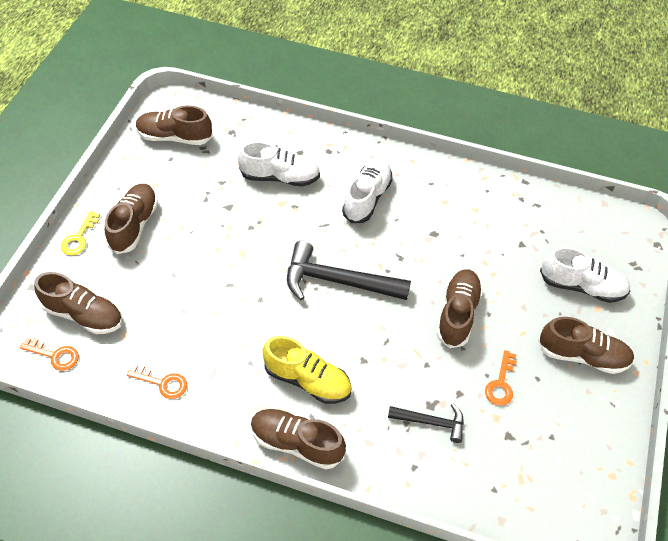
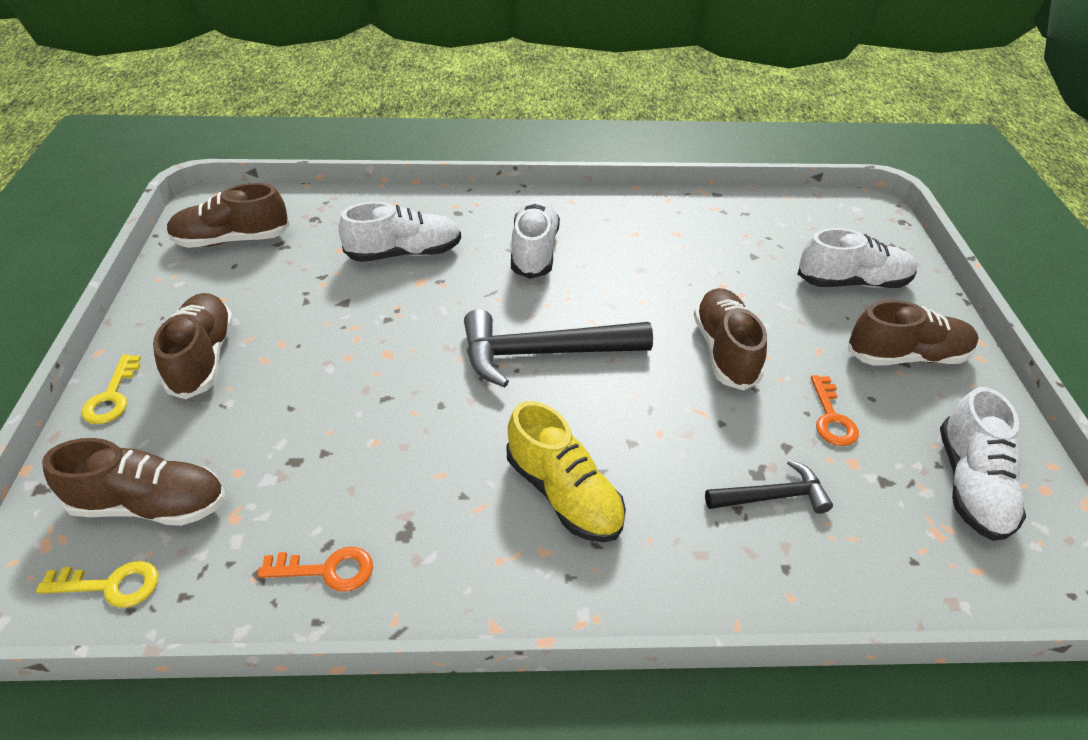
camera: 20 degrees left, 10 degrees down
orange key [20,338,79,371] -> yellow key [36,561,159,608]
brown shoe [251,409,346,469] -> none
yellow shoe [262,336,352,404] -> yellow shoe turned 45 degrees clockwise [506,401,626,542]
none -> white shoe [940,387,1026,541]

